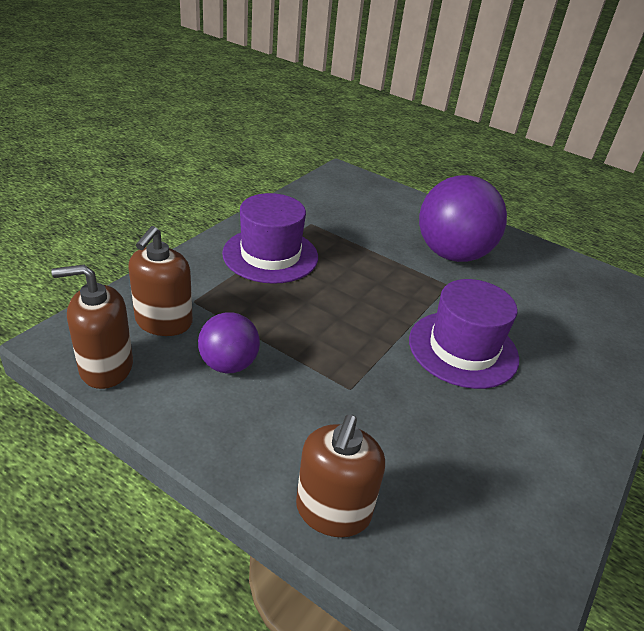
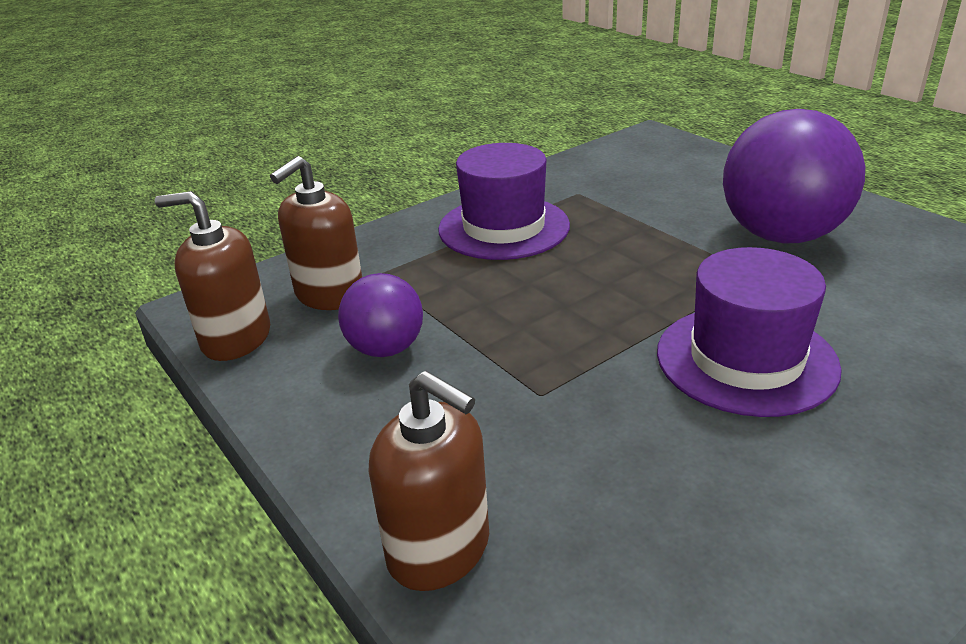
camera: 25 degrees right, 5 degrees down
brown soap dispenser [296,415,385,537] -> brown soap dispenser turned 90 degrees counterclockwise [368,371,489,591]

